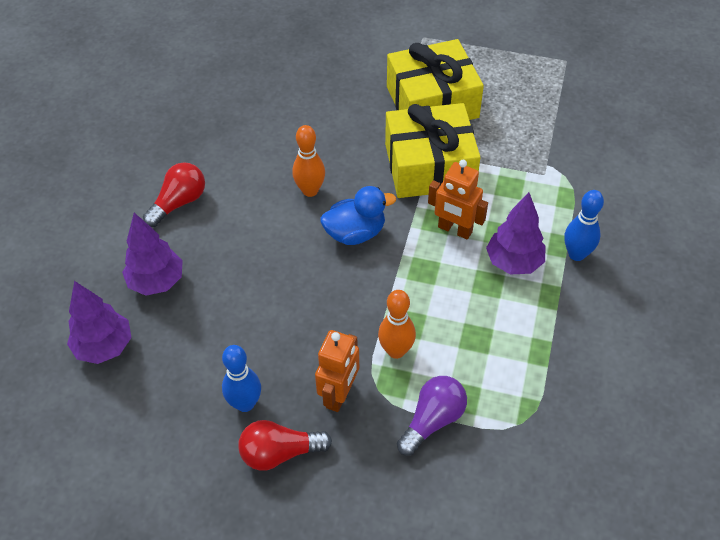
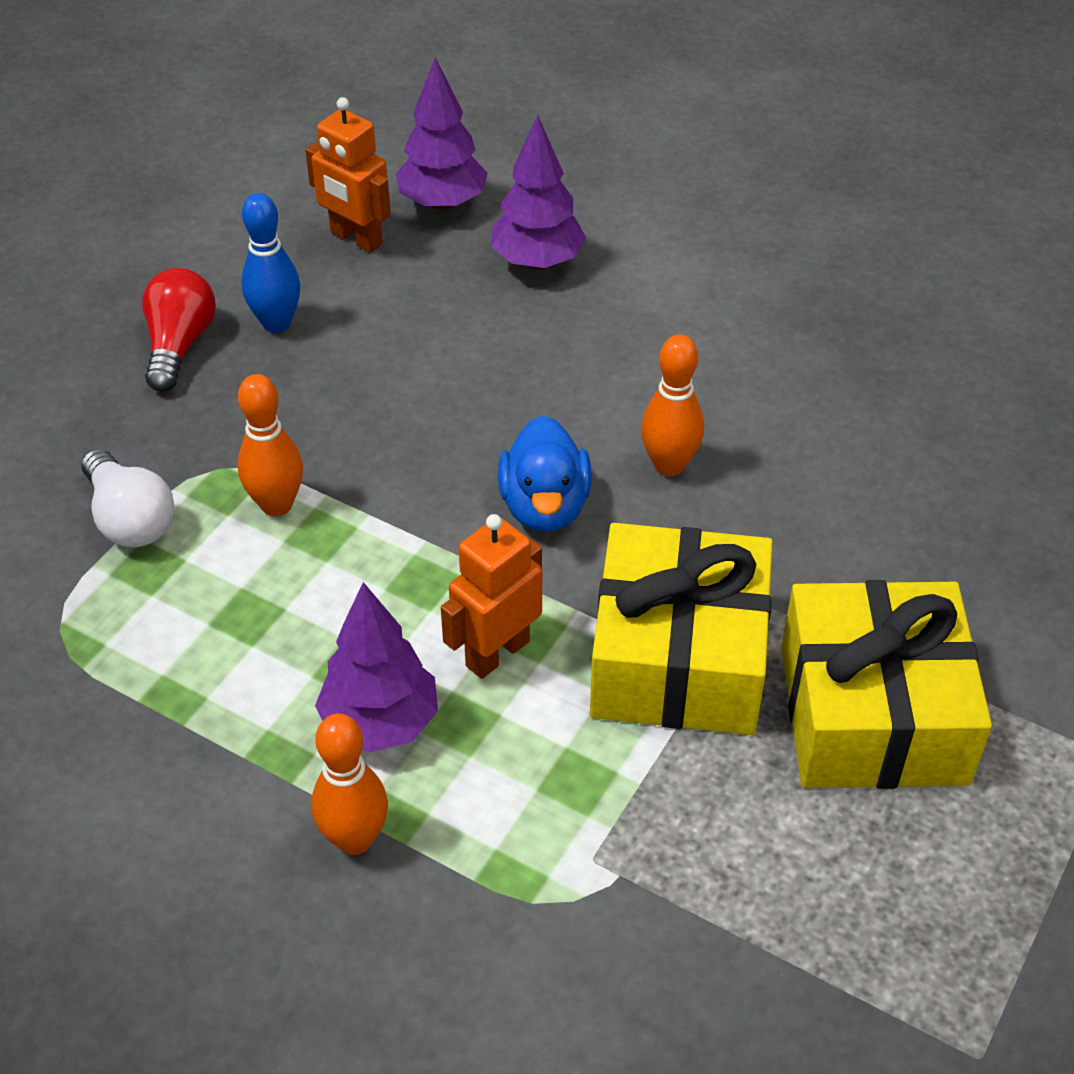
camera: 105 degrees right, 5 degrees down
red light bulb [143,162,205,227] -> none
orange robot [315,330,359,412] -> orange robot moved to [305,97,391,253]
purple light bulb [397,376,467,456] -> white light bulb [81,449,175,548]
blue bowling pin [564,190,604,261] -> orange bowling pin [311,714,388,855]

